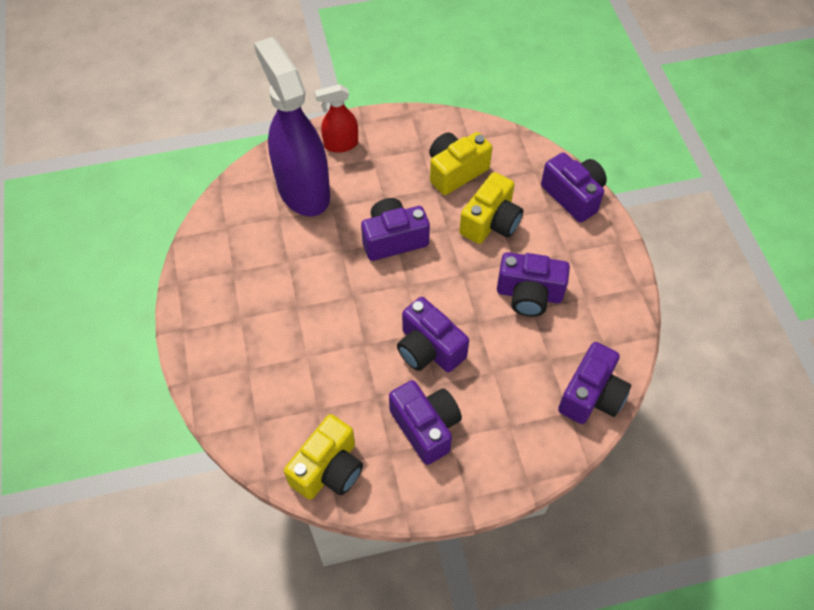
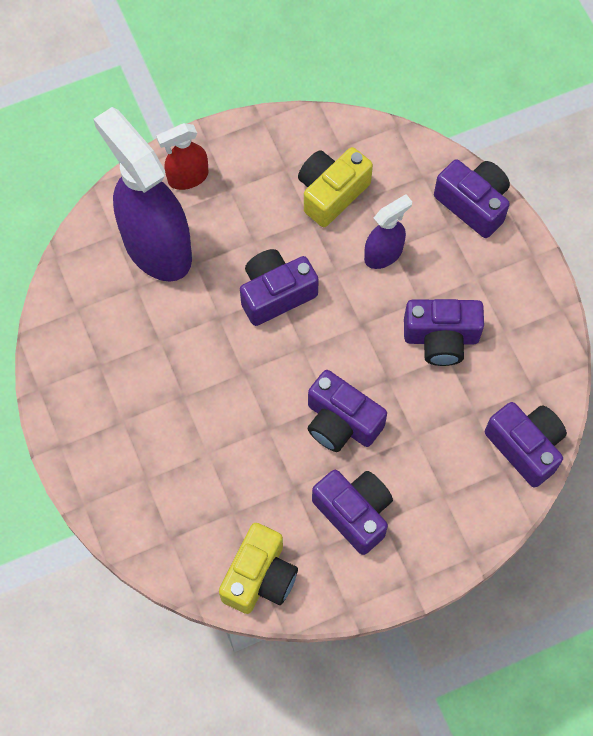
camera: 10 degrees left, 10 degrees up
yellow camera [459,172,523,244] -> purple spray bottle [364,194,412,269]
purple camera [558,342,631,424] -> purple camera turned 60 degrees counterclockwise [485,402,567,488]

